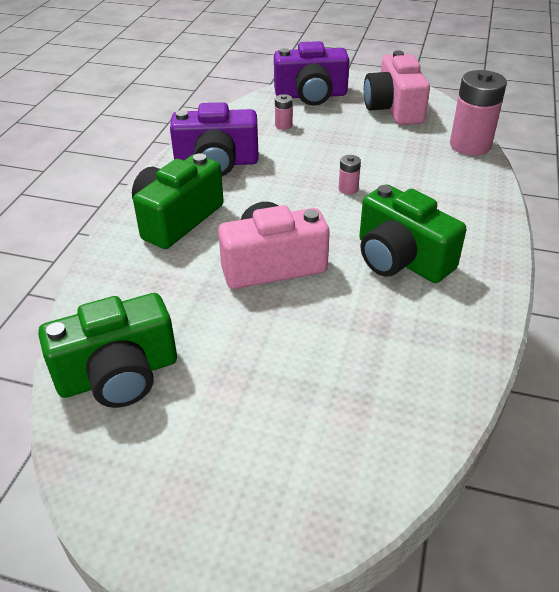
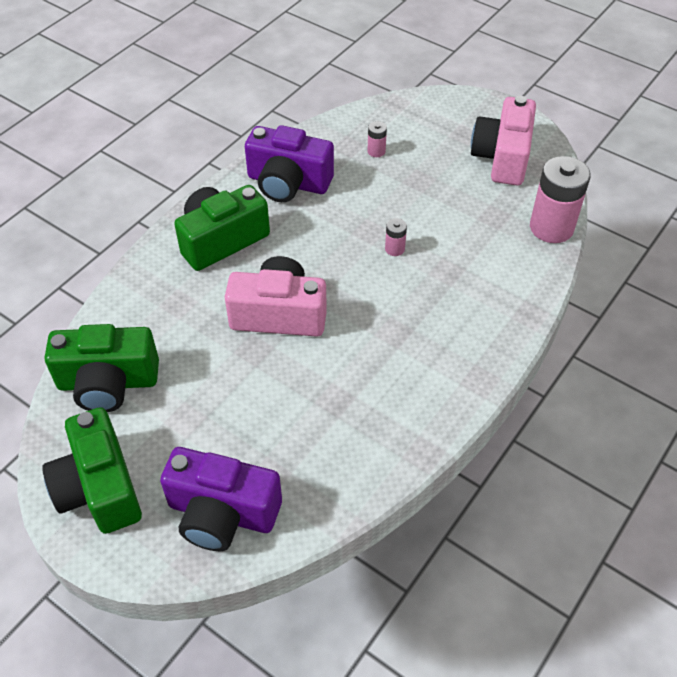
camera: 20 degrees right, 10 degrees up
purple camera [274,41,350,106] -> purple camera moved to [160,447,282,551]
green camera [359,184,466,283] -> green camera moved to [42,407,142,534]

